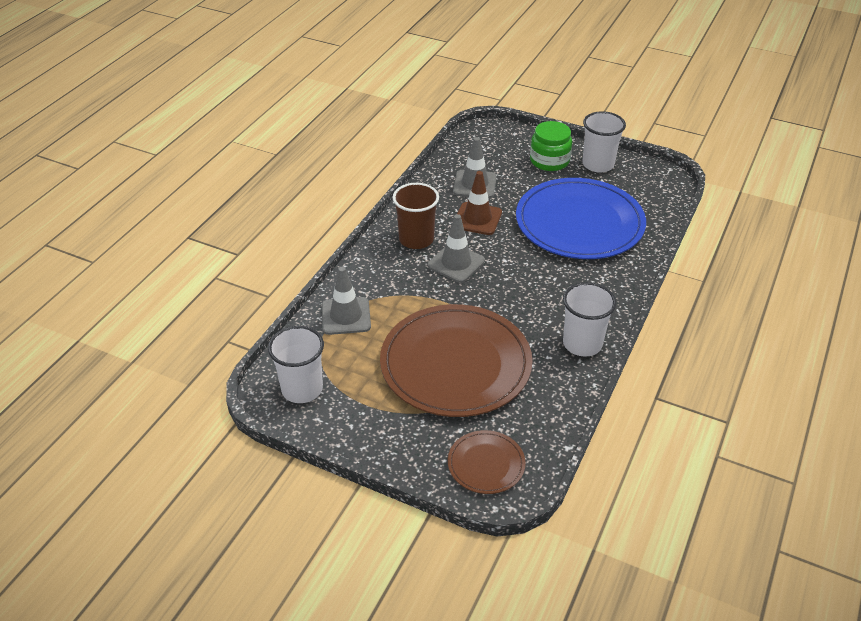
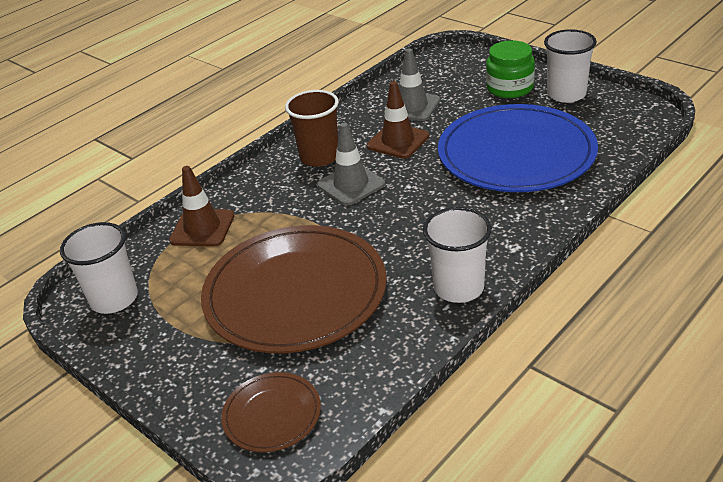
camera: 20 degrees right, 5 degrees down
grey traffic cone [322,267,371,335] -> brown traffic cone [169,166,235,247]

